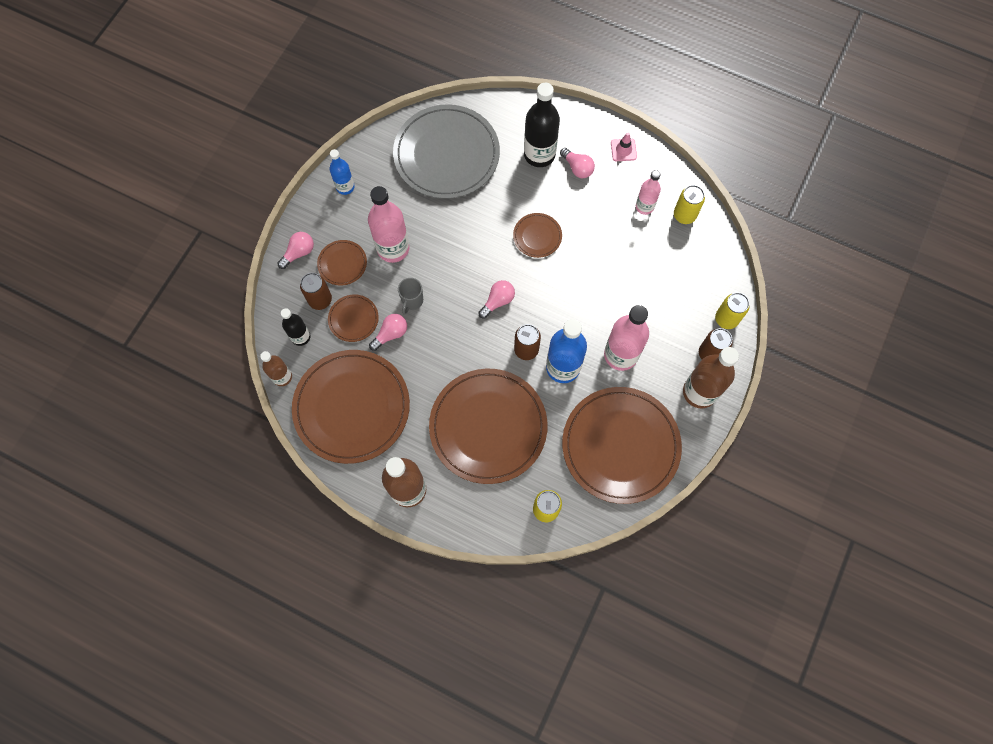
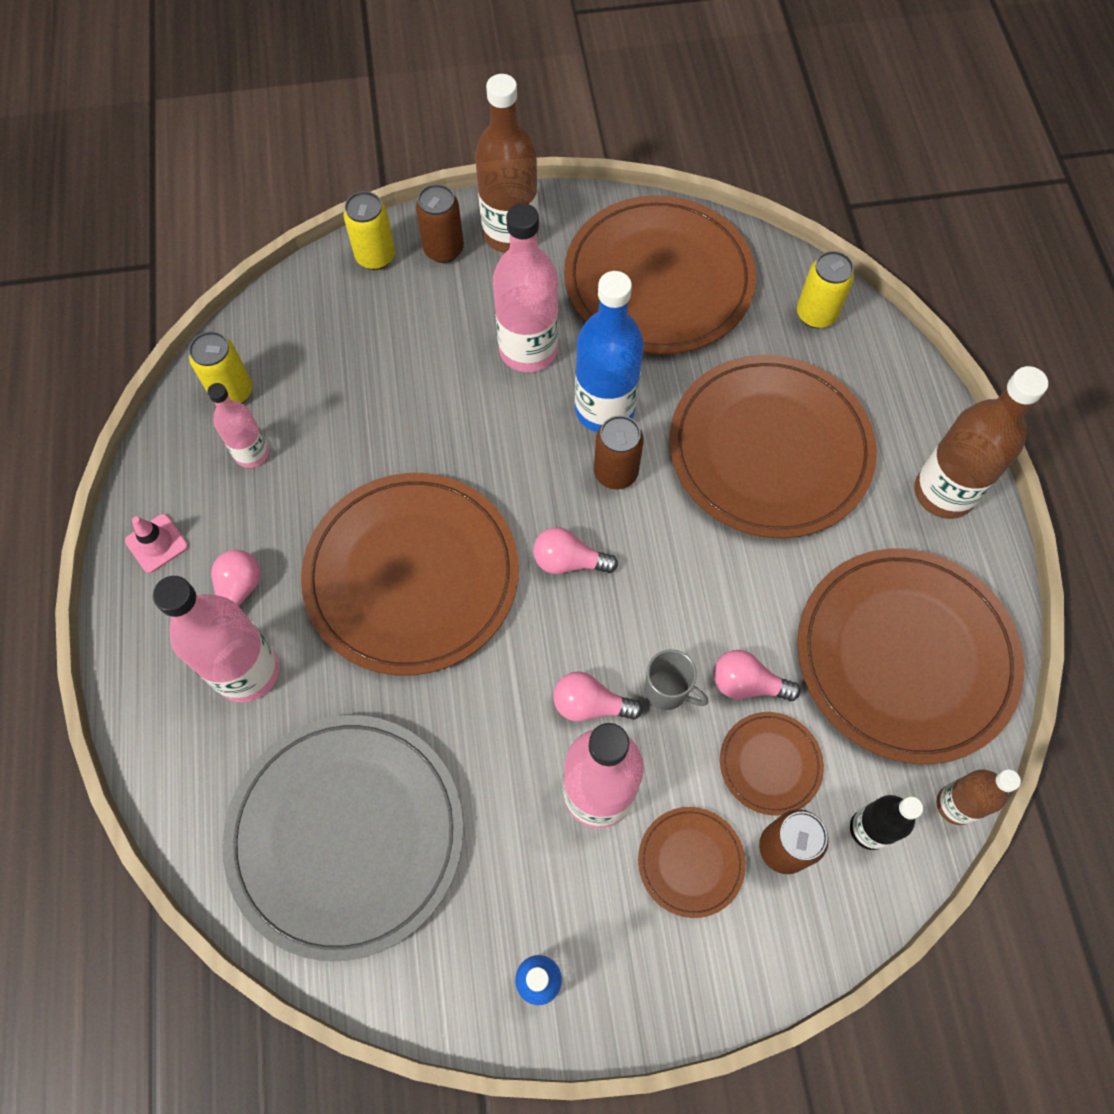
camera: 125 degrees left, 5 degrees down
pink light bulb [277,232,314,269] -> pink light bulb moved to [553,672,643,722]
grey mug [398,278,423,315] -> grey mug turned 45 degrees clockwise [645,649,708,710]
brown plate [513,213,562,258] -> brown plate [301,473,519,675], size x2.24
black bottle [524,83,560,167] -> pink bottle [153,576,280,702]

